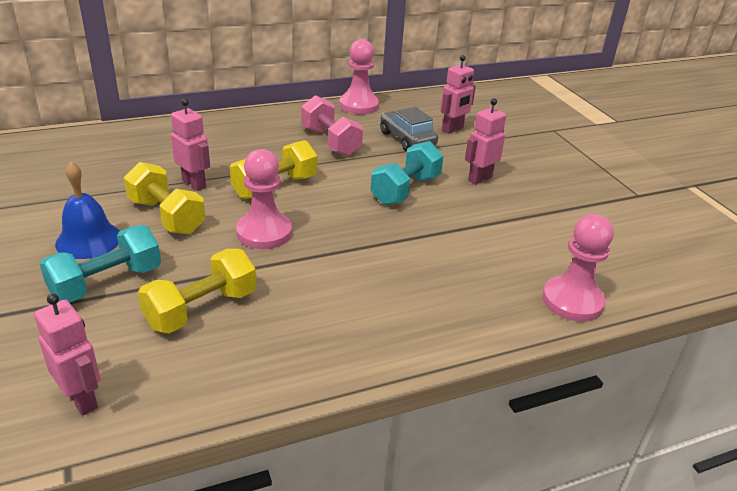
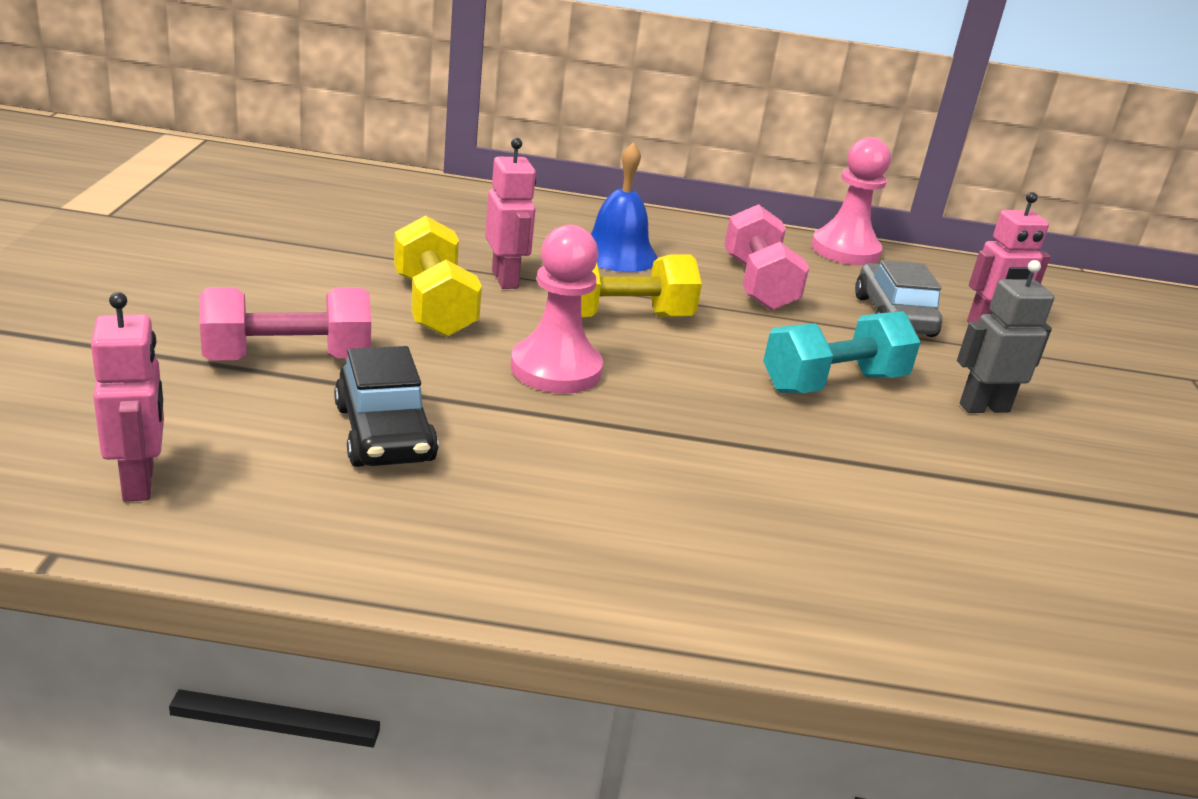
camera: 25 degrees right, 5 degrees down
turquoise dumbbell [39,225,161,303] -> pink dumbbell [200,287,371,361]
blue bell [55,162,119,259] -> blue bell moved to [591,142,657,272]
yellow dumbbell [138,249,256,333] -> black car [334,346,438,467]
pink robot [465,98,506,185] -> grey robot [957,260,1054,413]
pink pawn [542,214,614,322] -> none

